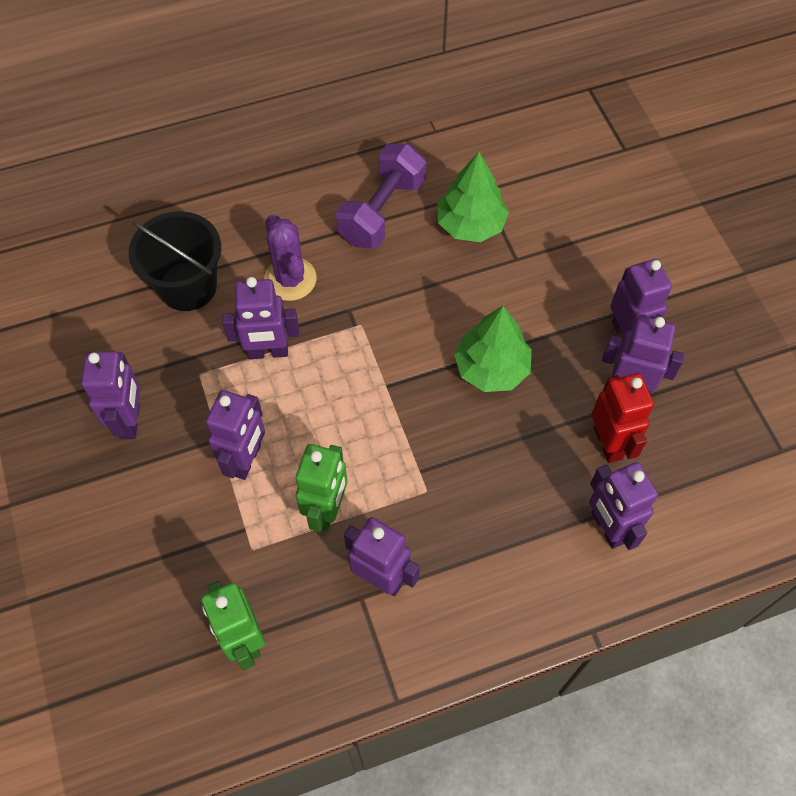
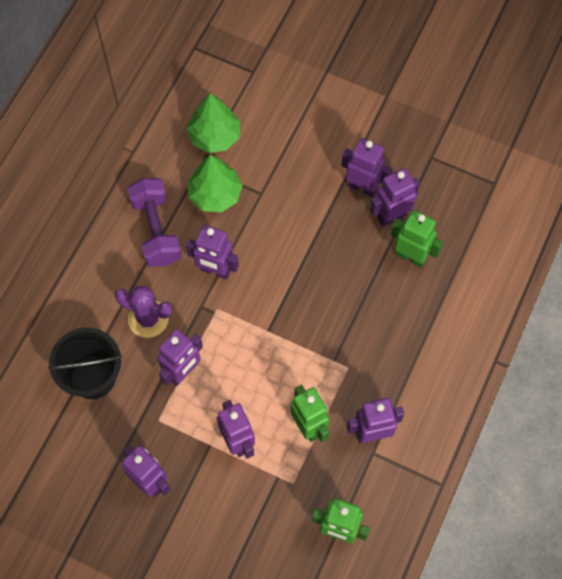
camera: 45 degrees left, 5 degrees up
green tree [454,306,532,392] -> green tree moved to [186,93,240,153]
purple robot [589,462,658,550] -> purple robot moved to [186,225,239,279]
red robot [591,373,654,463] -> green robot [391,210,443,268]

